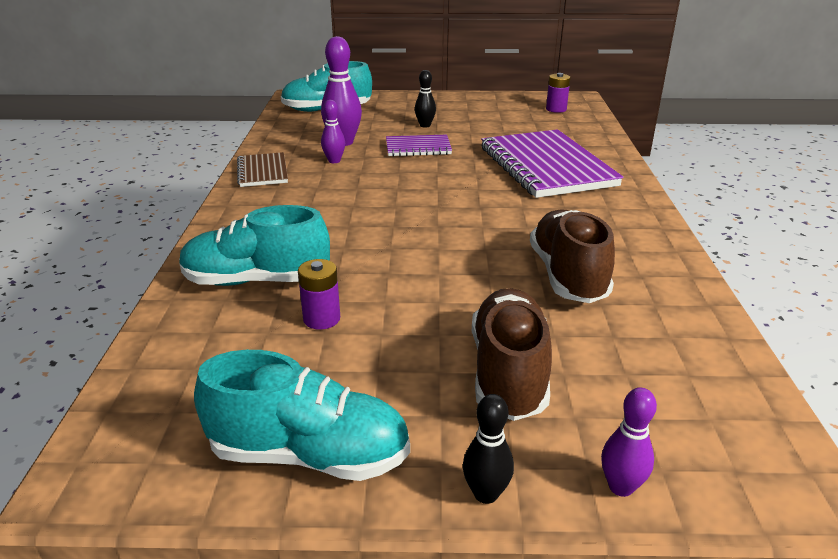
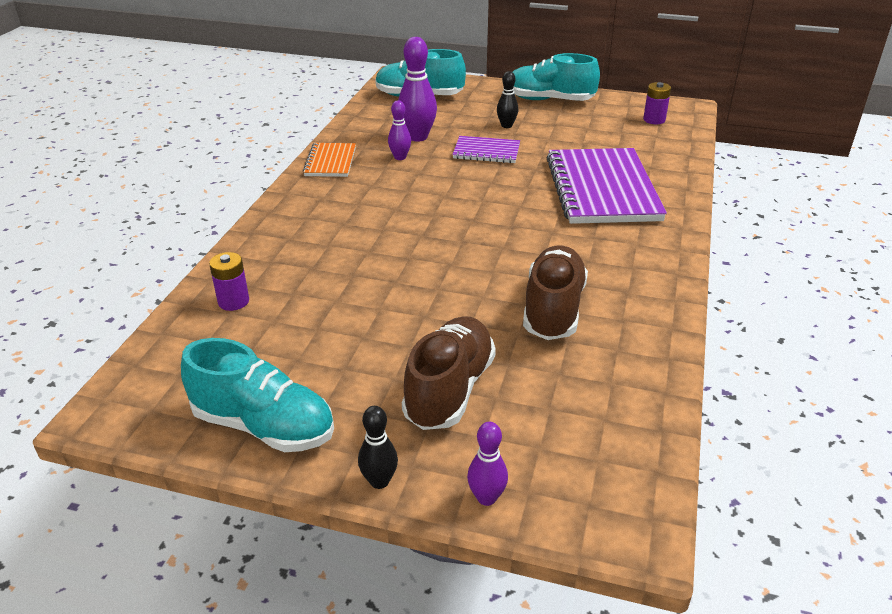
camera: 15 degrees right, 5 degrees up
turquoise shoe [179,205,330,286] -> turquoise shoe moved to [513,53,600,101]
brown notebook [237,152,288,187] -> orange notebook [303,143,356,177]
purple battery [298,259,340,329] -> purple battery moved to [209,252,249,311]

